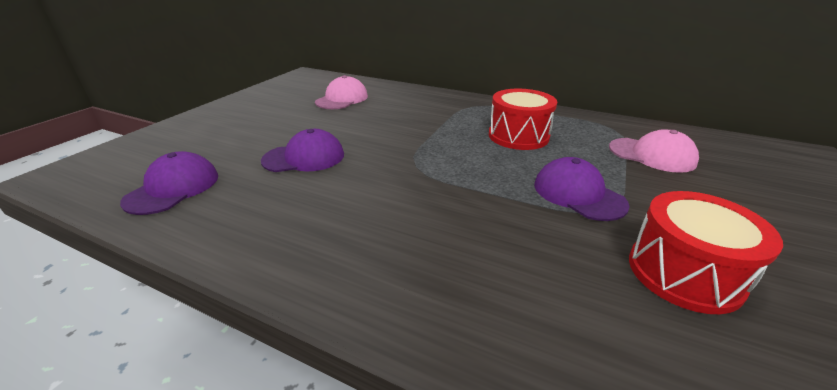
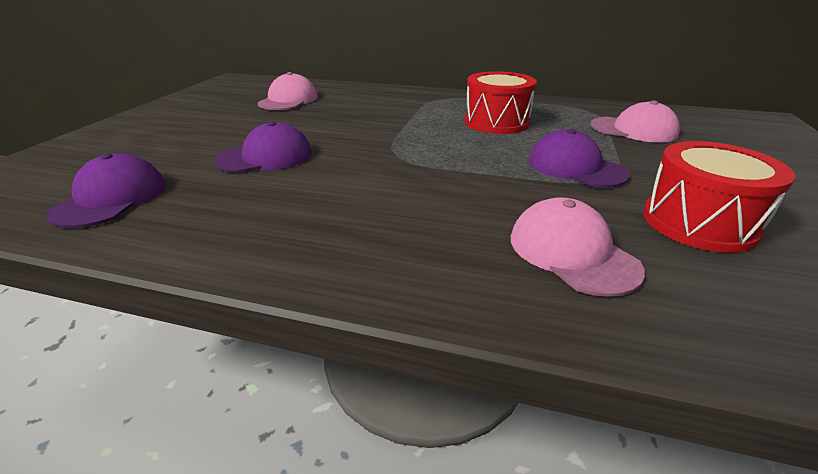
camera: 10 degrees left, 0 degrees up
none -> pink cap [511,197,645,297]

